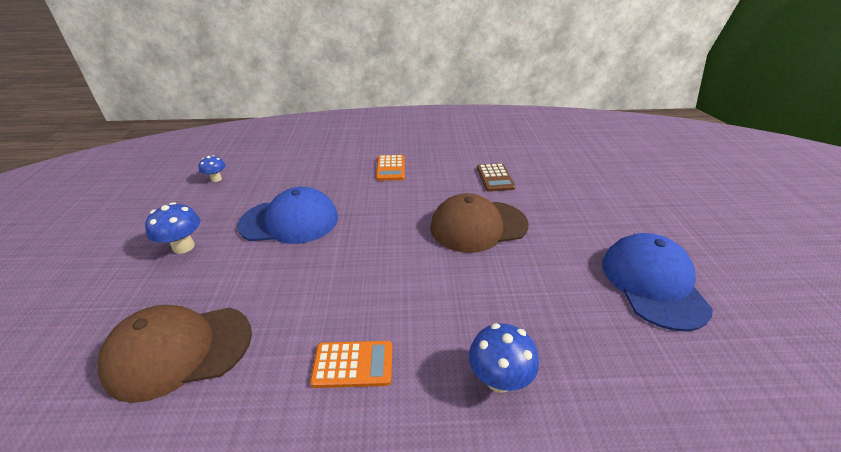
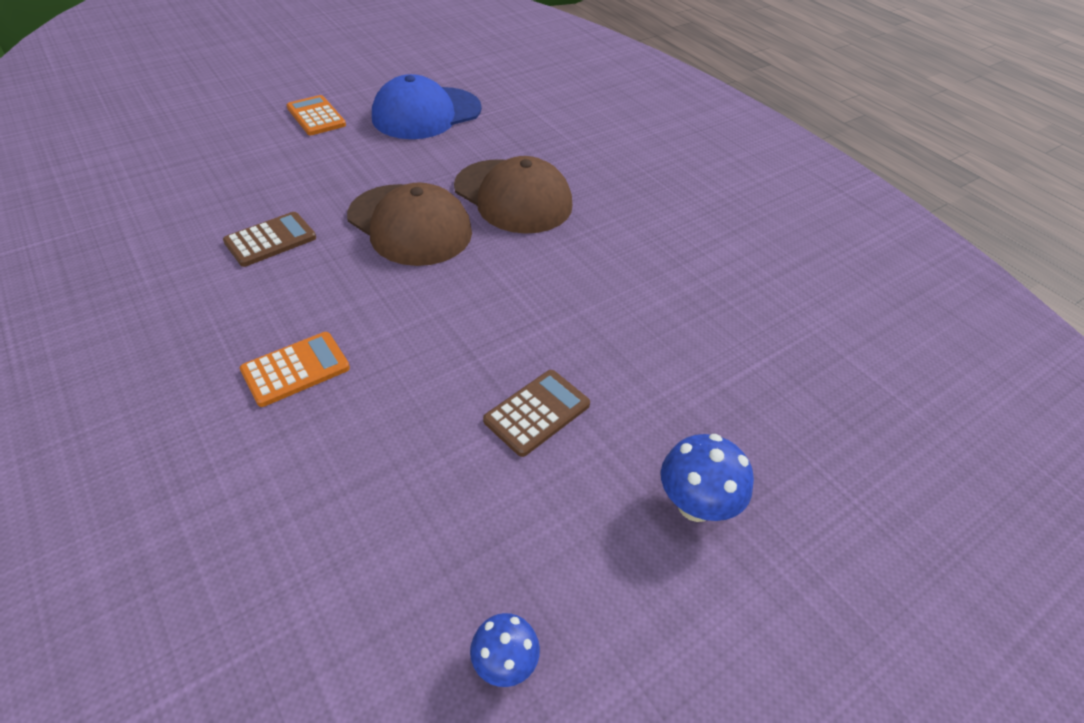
camera: 125 degrees left, 10 degrees up
brown cap [98,305,252,403] -> brown cap moved to [454,156,572,234]
blue cap [237,187,338,244] -> brown calculator [483,370,590,457]
orange calculator [310,341,392,388] -> orange calculator moved to [287,95,346,135]
blue mushroom [469,323,539,393] -> none

